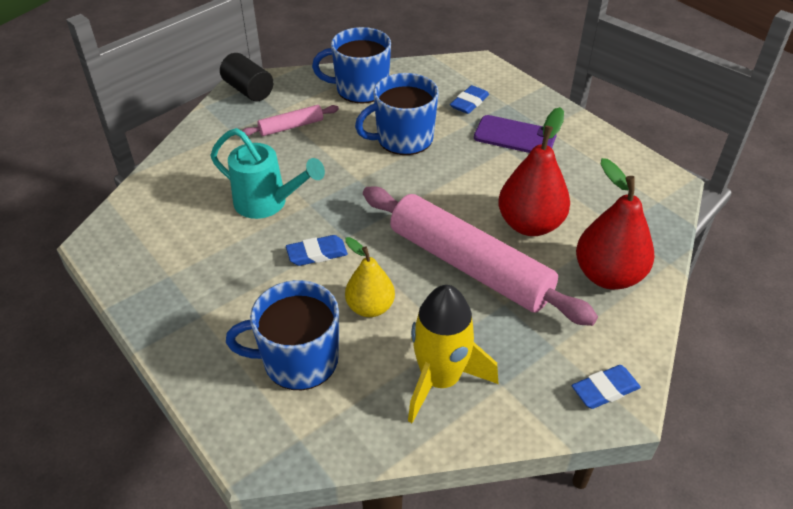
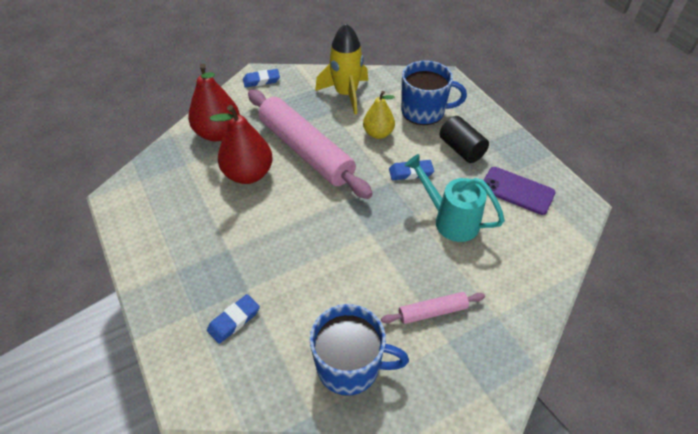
camera: 170 degrees left, 5 degrees up
black cylinder [220,53,274,101] -> black cylinder moved to [440,116,489,163]
blue mug [355,73,439,155] -> none
purple phone [474,115,557,153] -> purple phone moved to [484,167,556,215]

